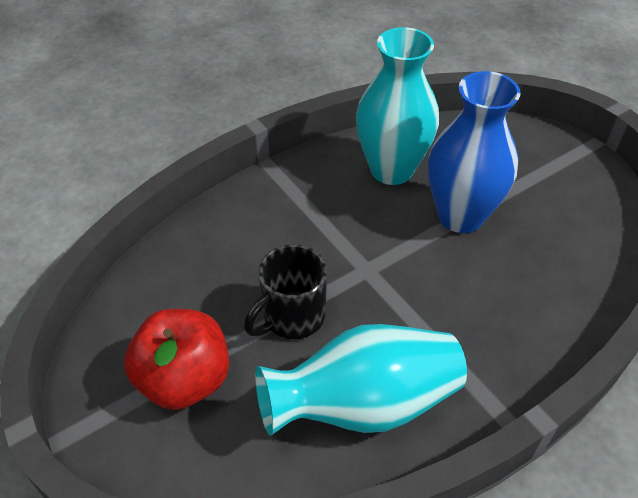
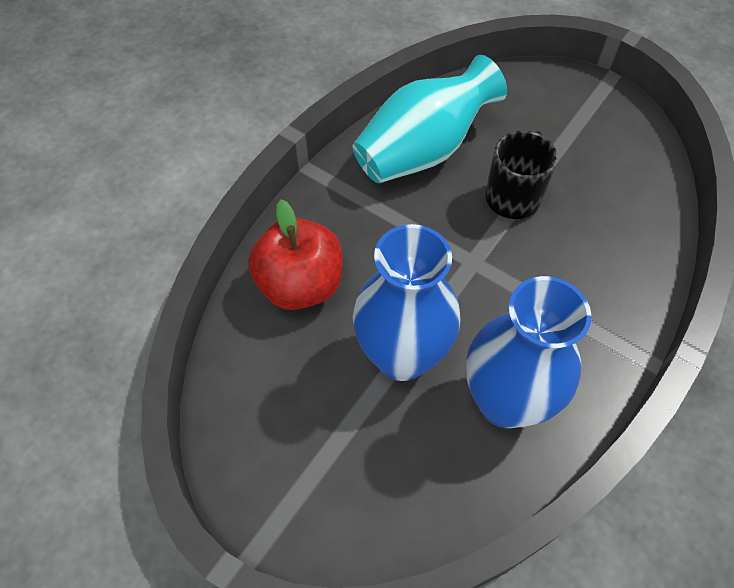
camera: 160 degrees right, 10 degrees up
red apple [124,309,229,410] -> red apple moved to [248,199,343,310]
turquoise vase [356,27,439,185] -> blue vase [466,276,592,428]

